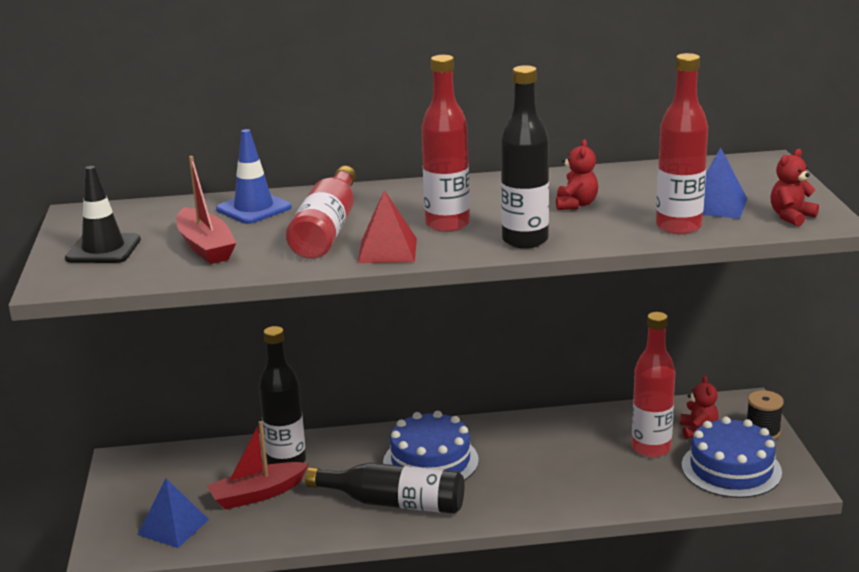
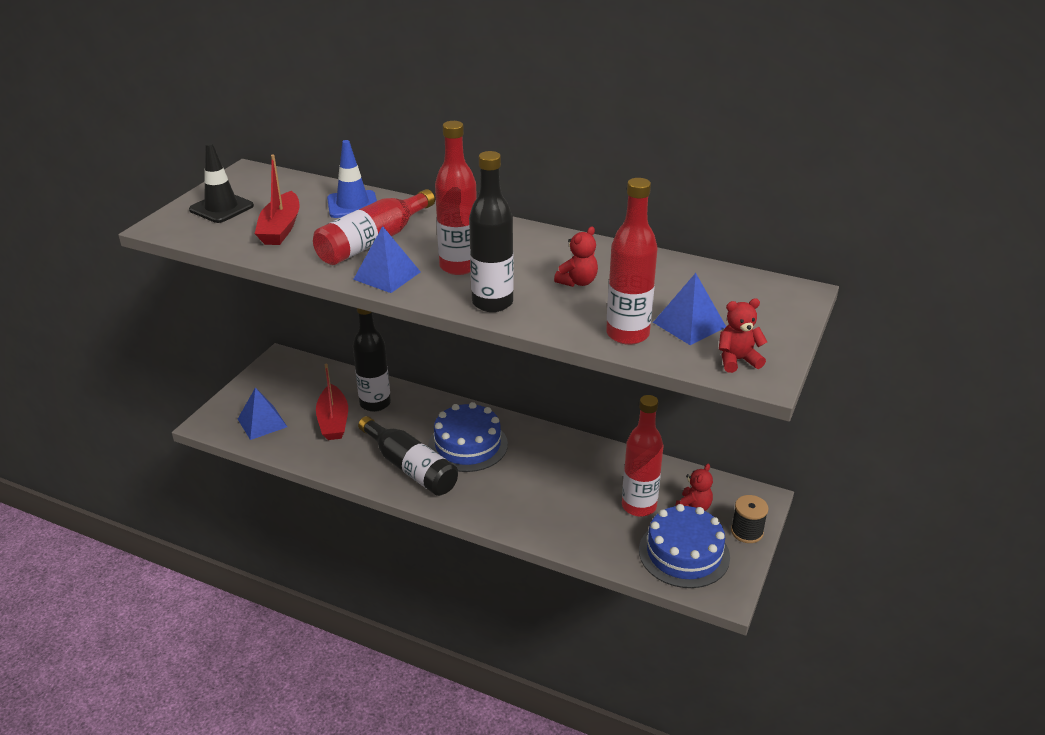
camera: 30 degrees right, 10 degrees up
red boat [207,421,309,510] -> red boat turned 105 degrees counterclockwise [316,364,348,440]
red pyramid [358,190,417,263] -> blue pyramid [353,226,421,293]

